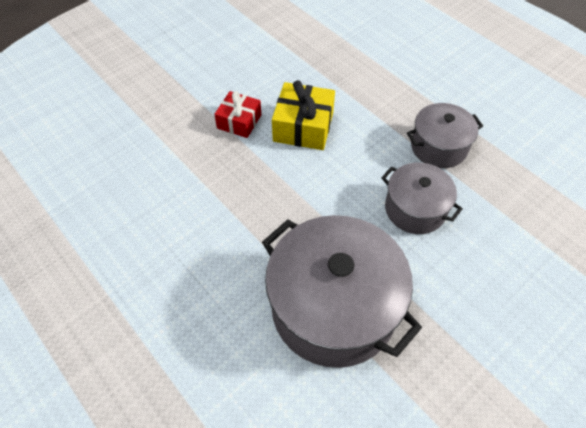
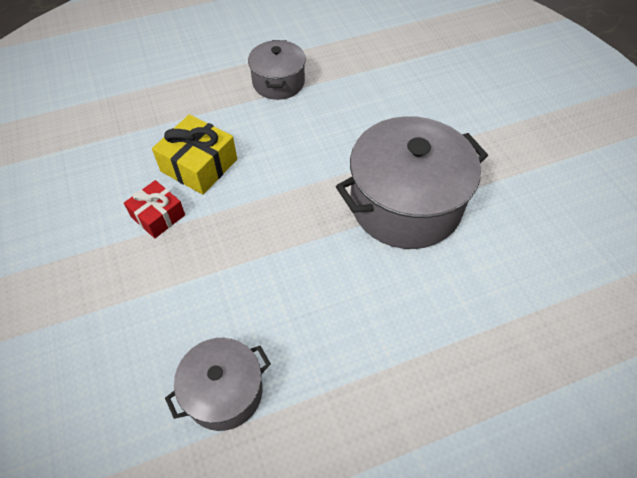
camera: 70 degrees left, 0 degrees up
grey pot [381,163,463,234] -> grey pot moved to [165,338,271,431]

